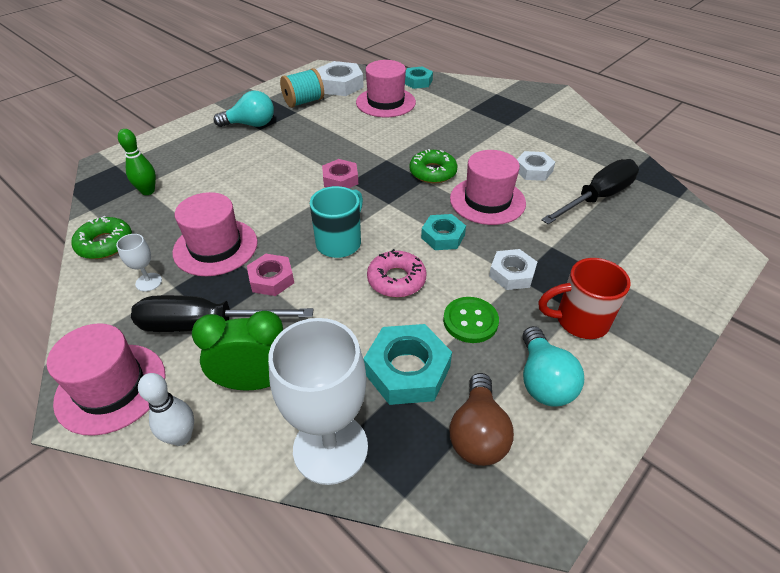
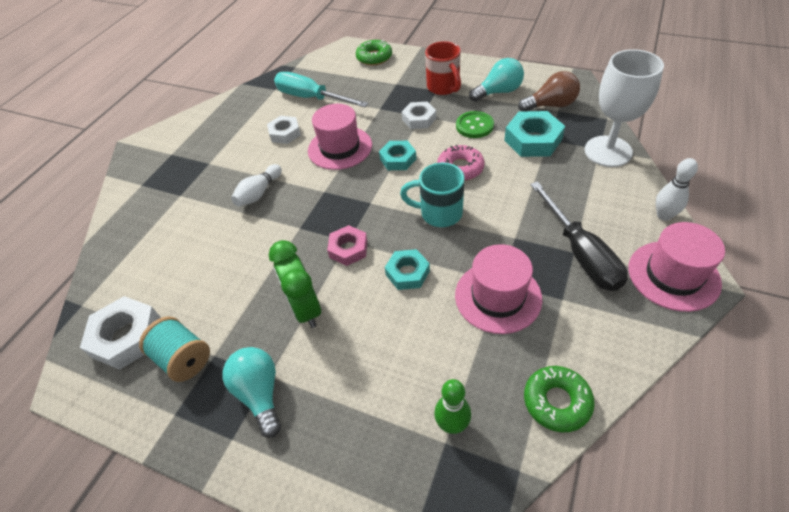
camera: 105 degrees left, 5 degrees up
white goblet [116,234,162,292] -> none
green clock [192,311,283,390] -> green clock moved to [269,240,321,328]
pink nut [247,254,294,296] -> none
pink hat [356,60,416,117] -> none
turquoise nut [405,67,433,89] -> turquoise nut moved to [385,249,430,290]
green donut [409,149,457,183] -> green donut moved to [356,40,392,65]
black screwdriver [541,159,639,225] -> turquoise screwdriver [274,72,369,107]
none -> white bowling pin [231,164,282,207]

